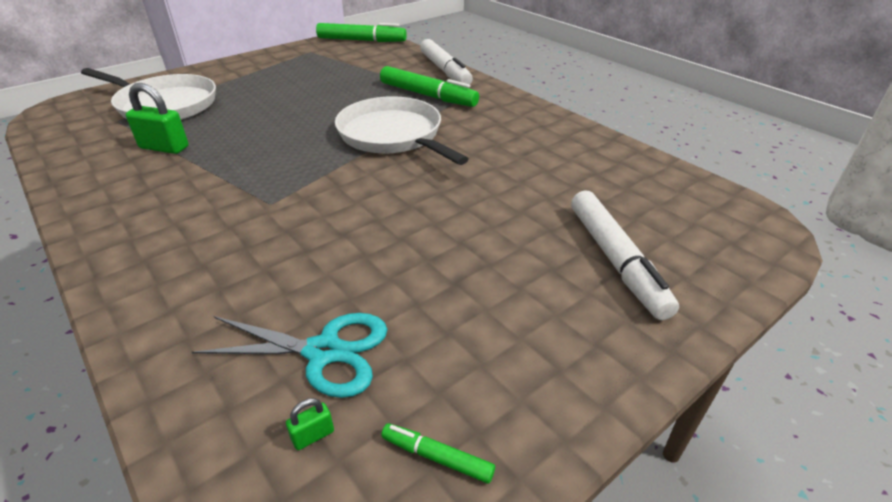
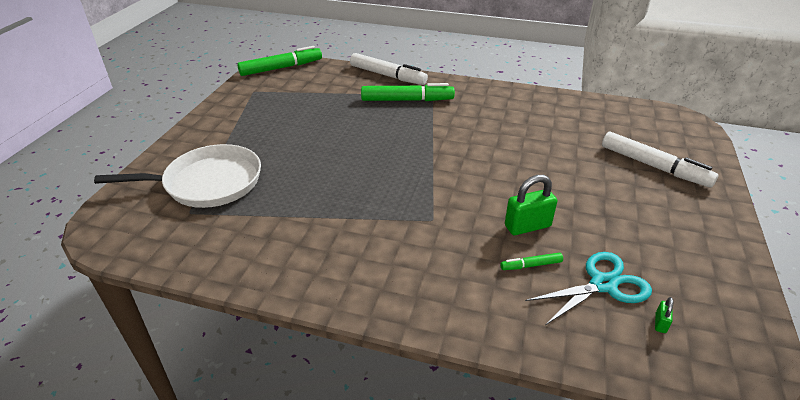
camera: 35 degrees left, 0 degrees up
green padlock [126,83,189,154] -> green padlock moved to [505,175,557,235]
white pan [335,96,468,165] -> none
green marker [381,423,495,483] -> green marker moved to [500,252,563,270]

